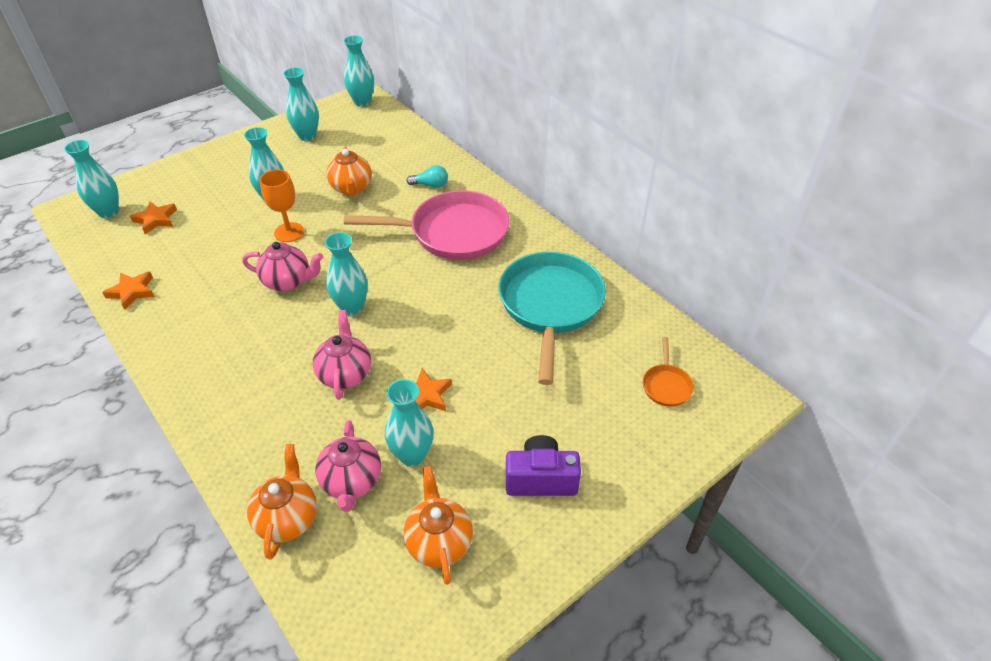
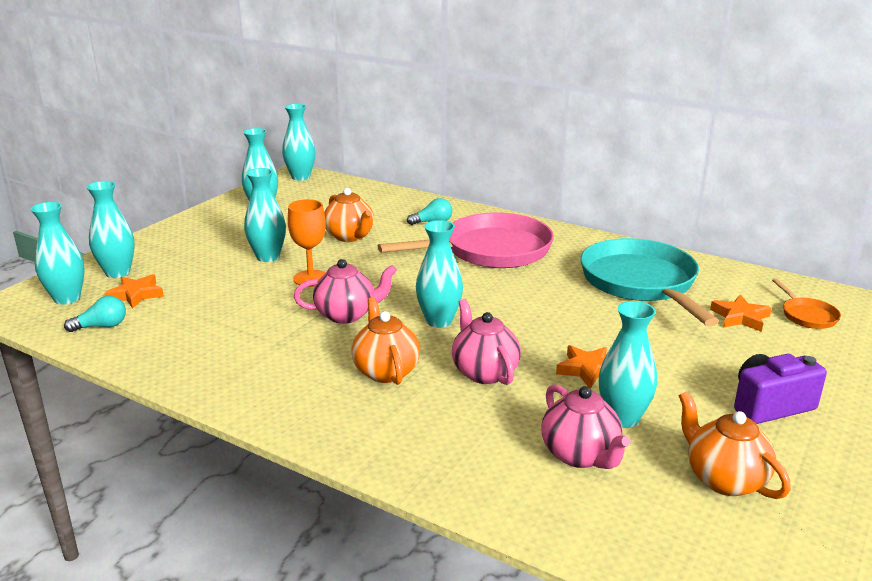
camera: 20 degrees left, 20 degrees down
orange star [102,272,154,310] -> orange star moved to [710,295,772,332]
orange teapot [247,444,317,560] -> orange teapot moved to [351,297,420,385]
none -> turquoise light bulb [64,296,126,332]
none -> turquoise vase [86,181,135,278]

